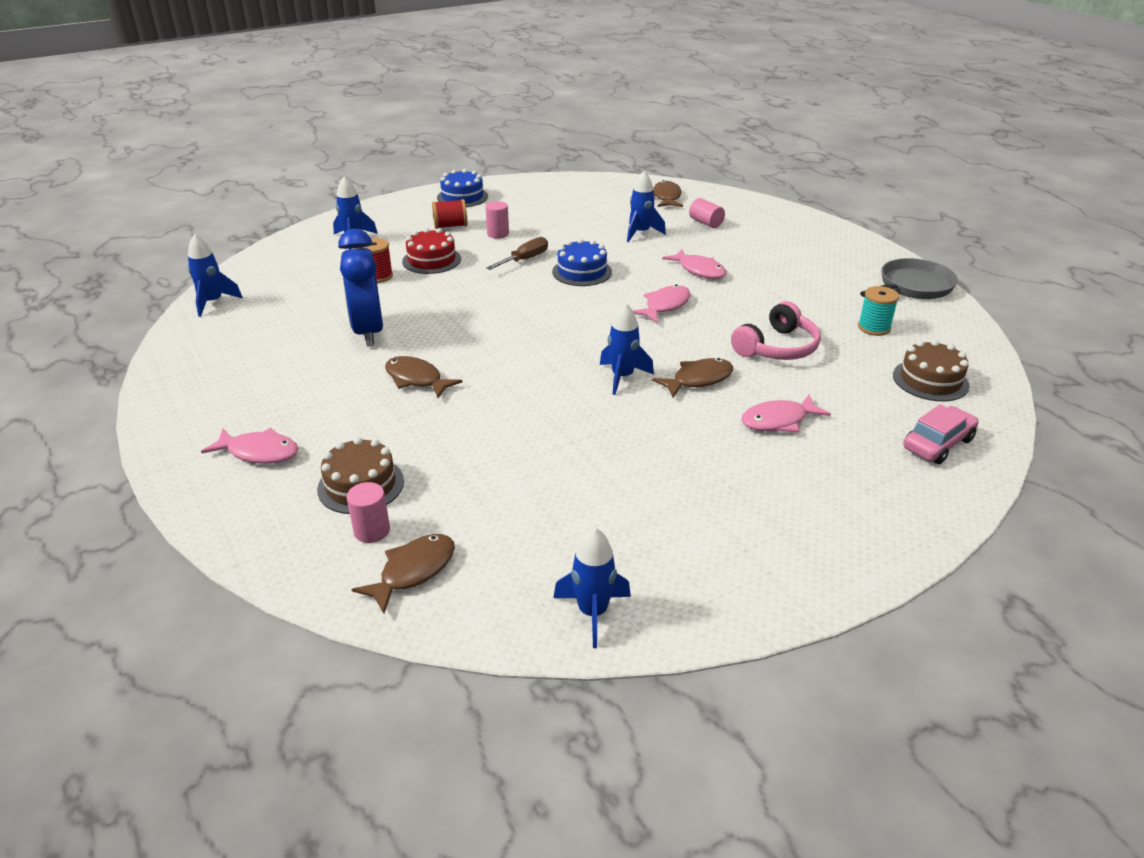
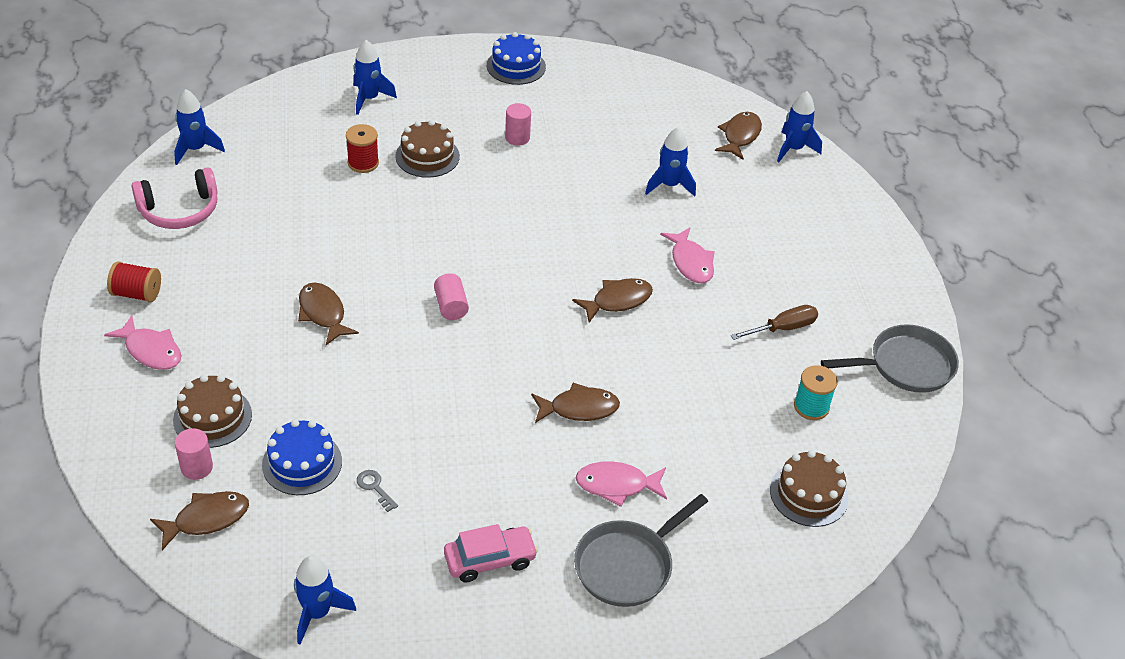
camera: 20 degrees right, 10 degrees up
blue clock [338,229,383,347] -> none
red cake [402,228,461,274] -> brown cake [395,120,460,178]
red spool [432,199,467,229] -> red spool moved to [107,261,161,302]
brown screwdriver [486,237,548,270] -> brown screwdriver moved to [731,305,818,340]
blue cake [552,239,612,286] -> blue cake moved to [262,419,342,495]
blue rocket [600,303,654,395] -> blue rocket moved to [777,91,822,162]
pink fish [633,284,691,323] -> brown fish [572,278,653,323]
pink cylinder [689,198,725,228] -> pink cylinder moved to [434,273,469,320]
pink headphones [731,301,821,360] -> pink headphones moved to [132,167,218,229]
pink car [903,404,979,464] -> pink car moved to [444,524,538,582]
none -> grey key [357,470,398,512]
none -> grey pan [574,494,708,607]

